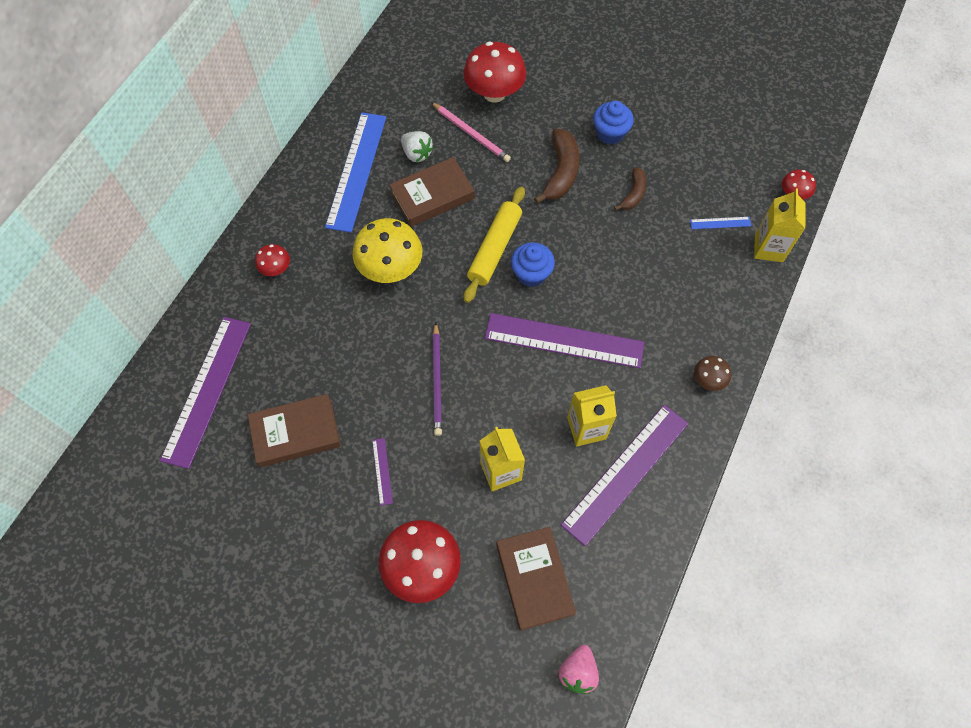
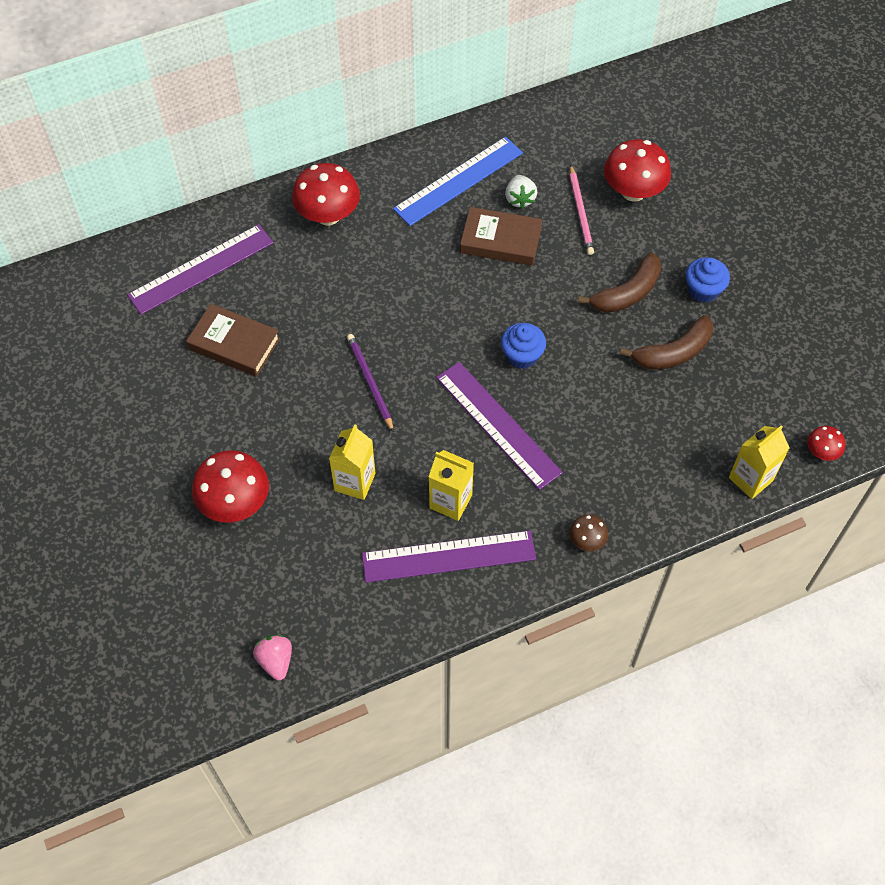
camera: 40 degrees right, 5 degrees down
red mushroom [255,244,290,276] -> red mushroom [292,163,360,225], size x1.98
yellow mushroom [353,218,422,283] -> none
purple ruler [372,438,393,506] -> none
purple pencil [432,323,442,436] -> purple pencil turned 120 degrees clockwise [347,334,394,433]
yellow rolling pin [464,187,525,303] -> none
brown book [496,527,576,631] -> none
pink strawberry [559,645,599,694] -> pink strawberry turned 105 degrees clockwise [253,635,292,681]
brown banana [614,167,647,210] -> brown banana [620,315,713,369], size x1.65
blue ruler [690,217,751,229] -> none

